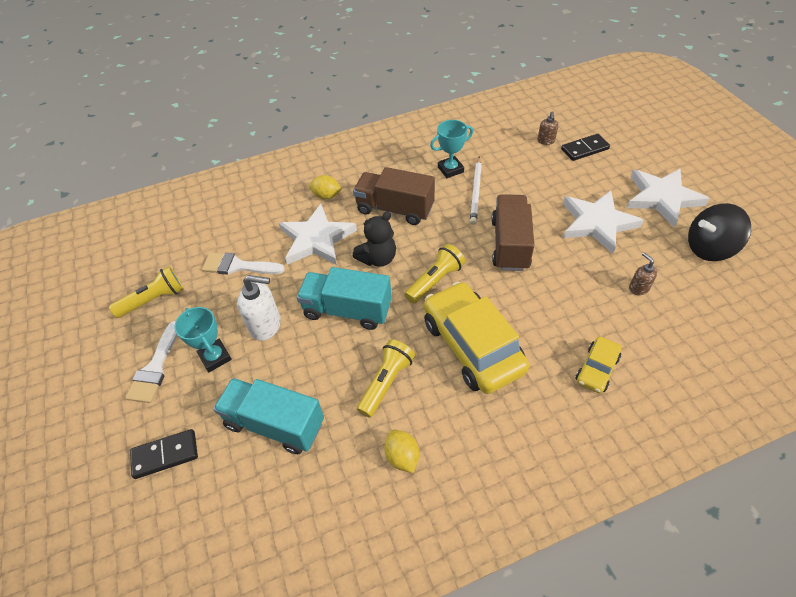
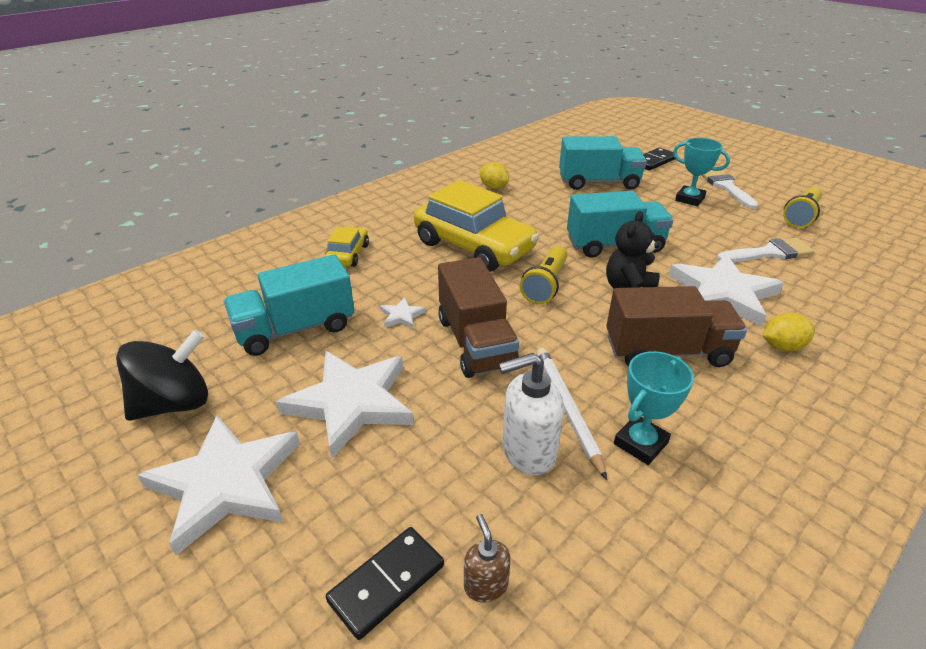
camera: 155 degrees right, 15 degrees down
white soap dispenser [237,275,281,341] -> white soap dispenser moved to [498,353,564,475]
yellow flashlight [357,339,415,418] -> none
brown soap dispenser [629,252,658,295] -> turquoise truck [224,254,355,356]
none -> white star [380,297,426,329]

